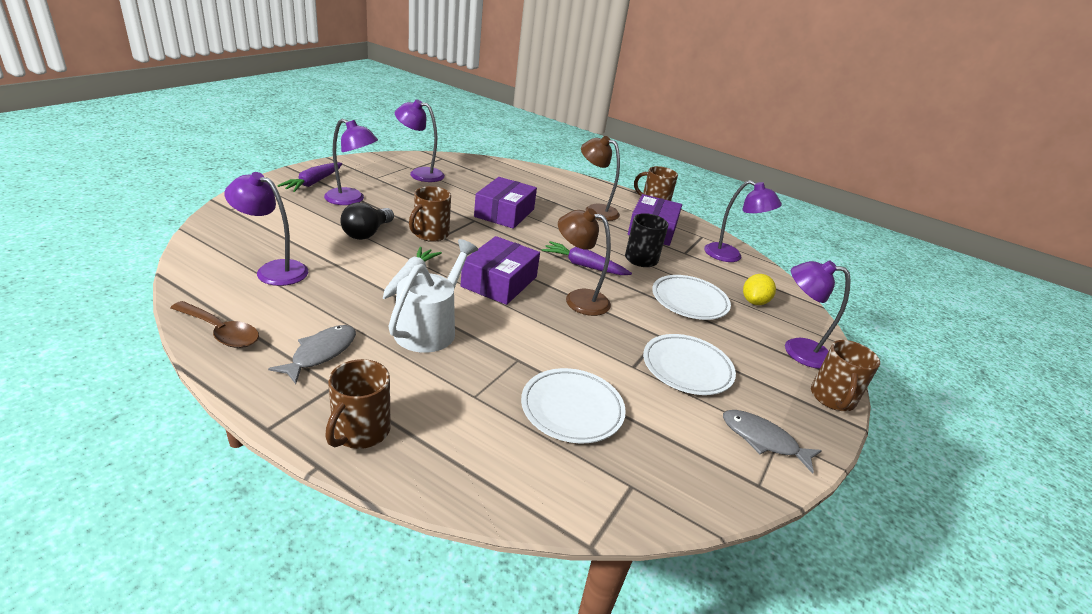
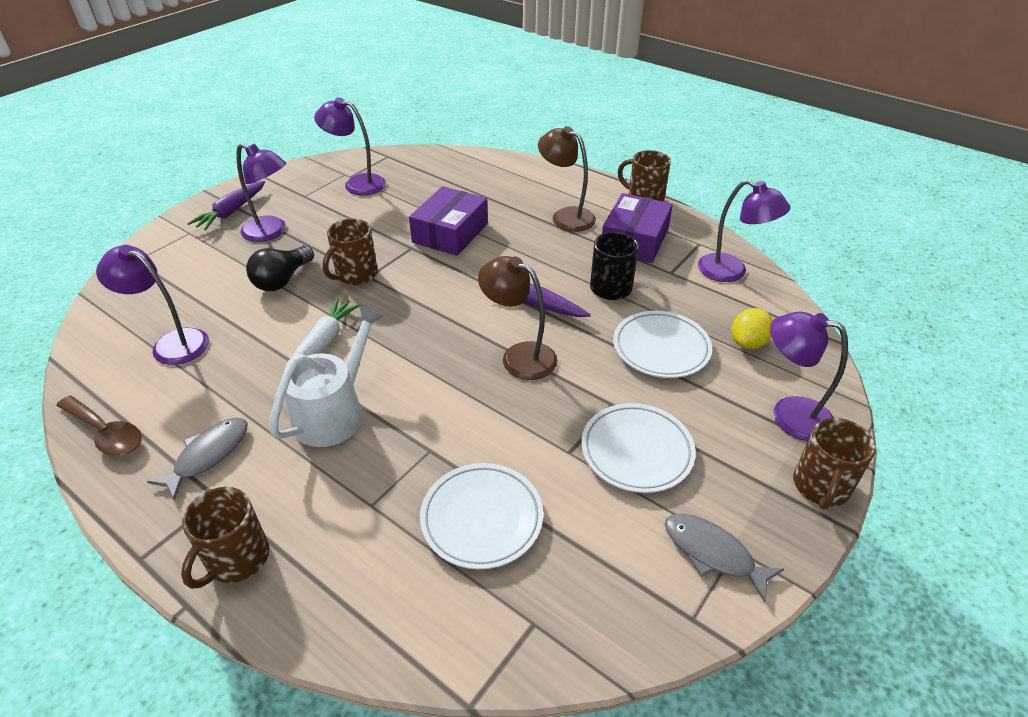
camera: 10 degrees right, 10 degrees up
purple box [461,236,540,305] -> none

